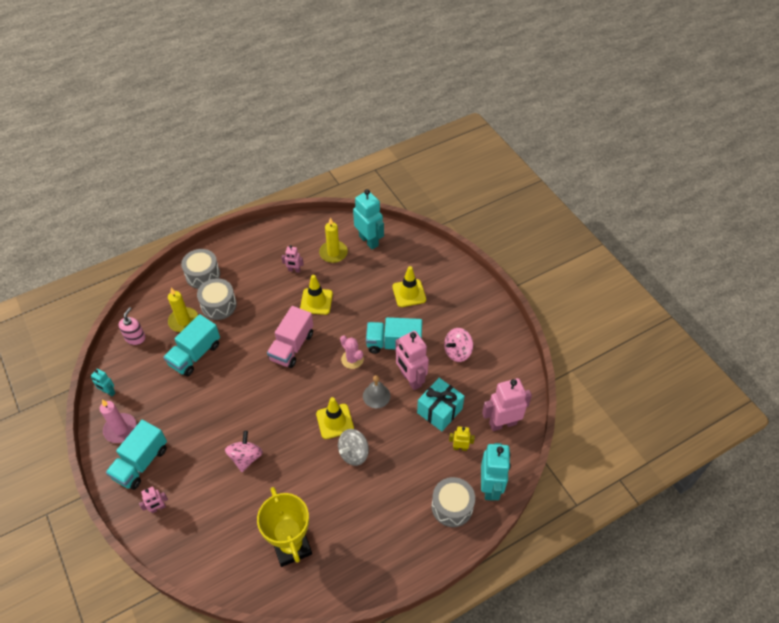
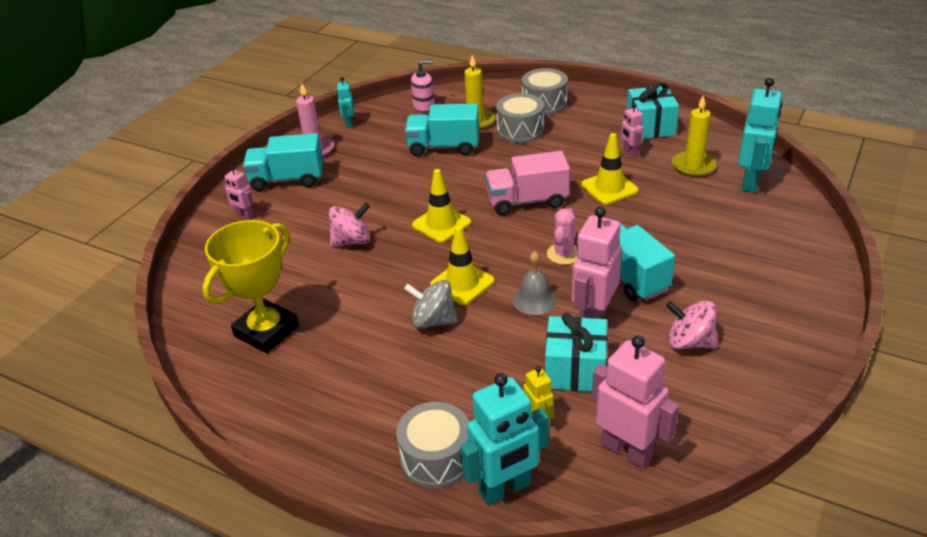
camera: 60 degrees right, 15 degrees down
yellow traffic cone [392,266,426,307] -> yellow traffic cone moved to [412,169,471,243]
none -> turquoise gift [627,82,679,139]

